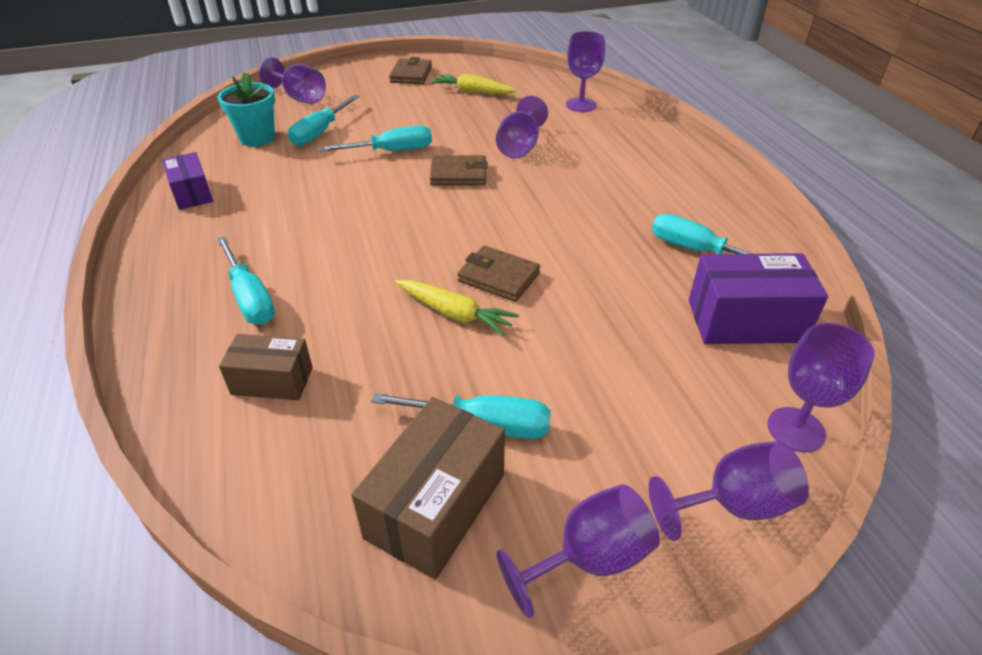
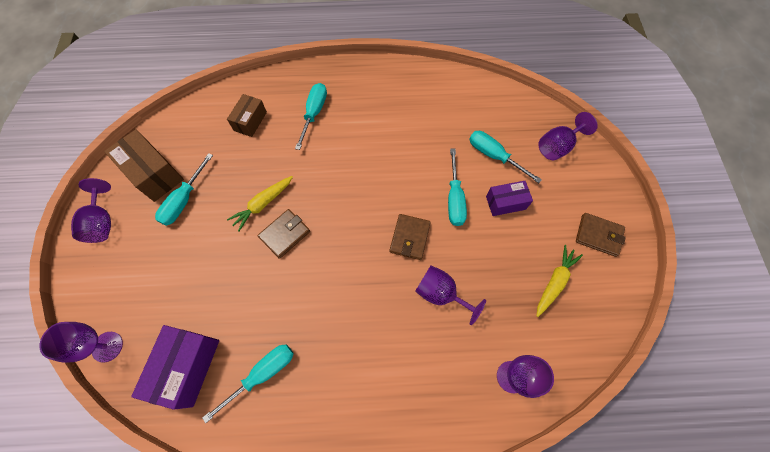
camera: 105 degrees right, 25 degrees up
purple box [162,152,213,210] -> purple box moved to [486,181,533,216]
turquoise screwdriver [217,236,275,324] -> turquoise screwdriver turned 120 degrees clockwise [295,83,327,150]
turquoise flower pot [218,72,275,146] -> none
purple goblet [649,441,809,541] -> none

